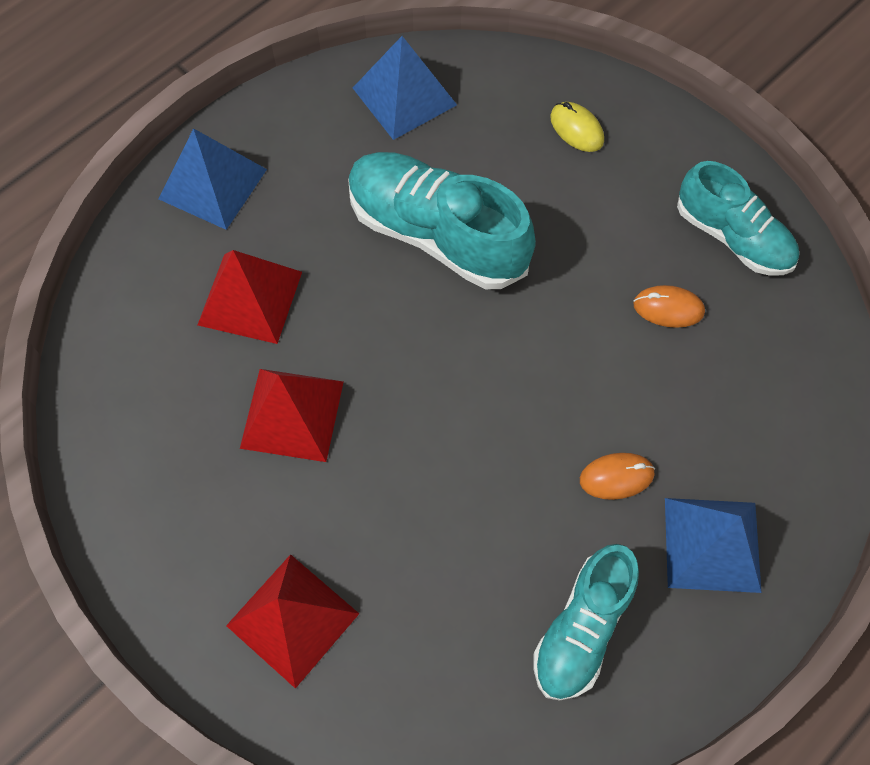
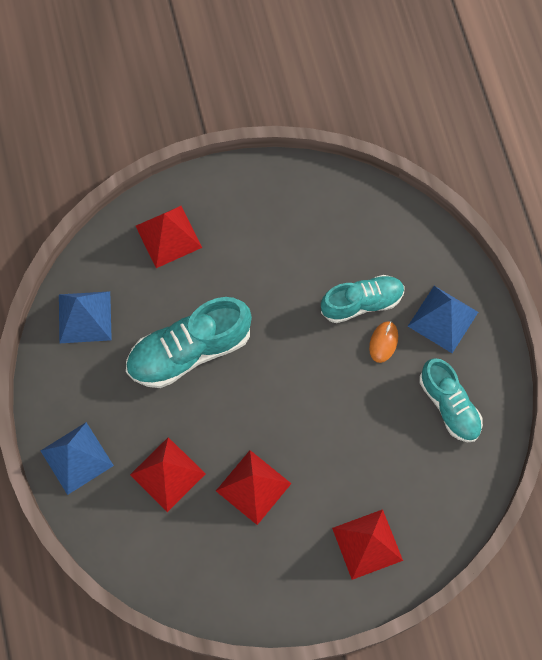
camera: 60 degrees left, 5 degrees up
yellow mouse [550,102,604,152] -> red pyramid [136,206,202,268]
orange mouse [633,285,705,328] -> none
turquoise shoe [677,161,799,275] -> turquoise shoe moved to [321,275,405,323]

